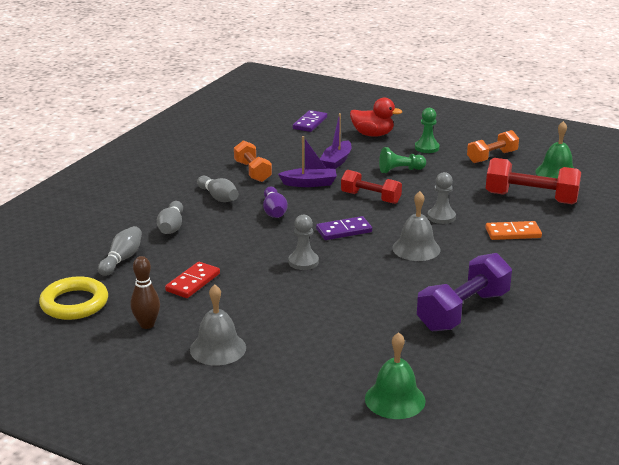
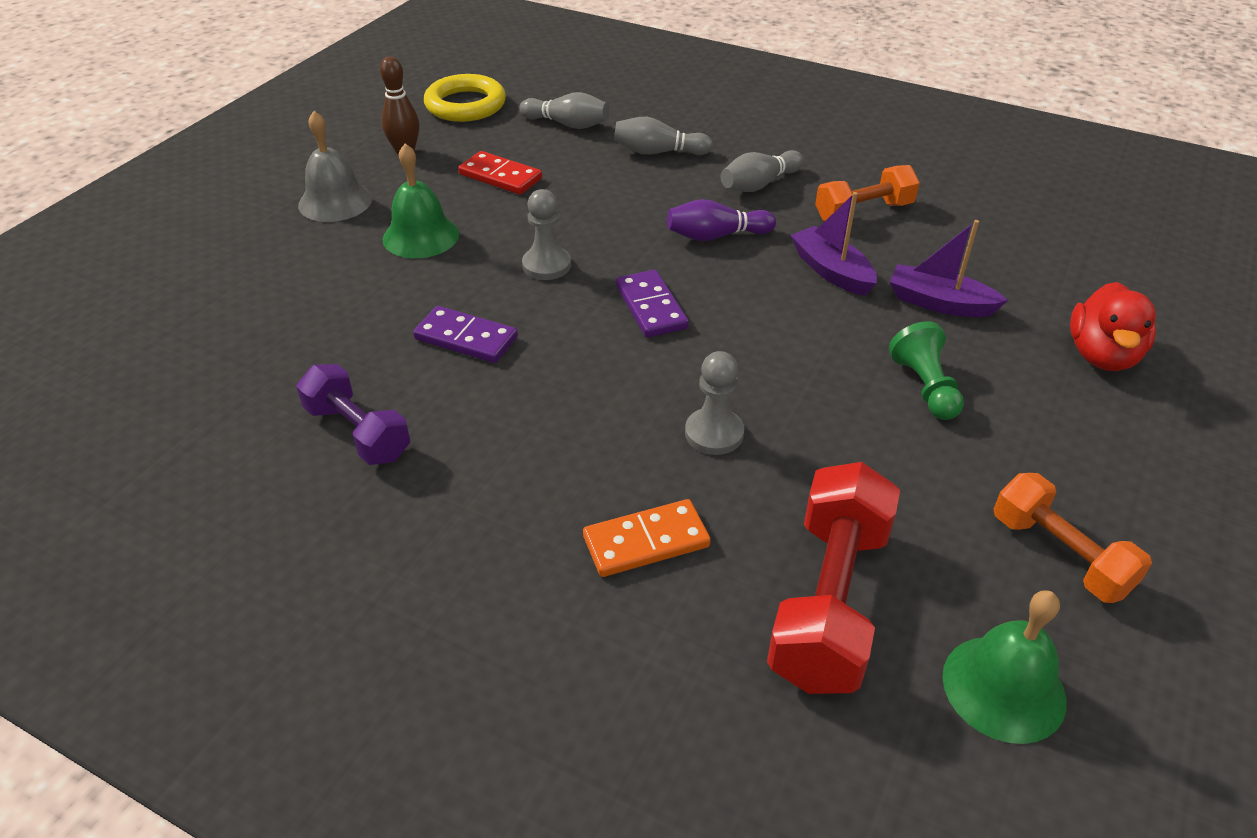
camera: 90 degrees right, 15 degrees up
purple boat [278,136,337,187] -> purple boat turned 150 degrees clockwise [790,192,877,296]
purple domino [293,110,327,132] -> purple domino moved to [413,306,518,363]
red dumbbell [341,170,402,204] -> none
green bell [365,332,426,419] -> green bell moved to [383,143,459,258]
grey bell [392,191,440,261] -> none
green pawn [415,108,440,153] -> none
purple dumbbell [417,253,512,331] -> purple dumbbell [296,364,410,465], size x0.65
orange domino [485,221,542,240] -> orange domino turned 75 degrees clockwise [583,499,711,577]

